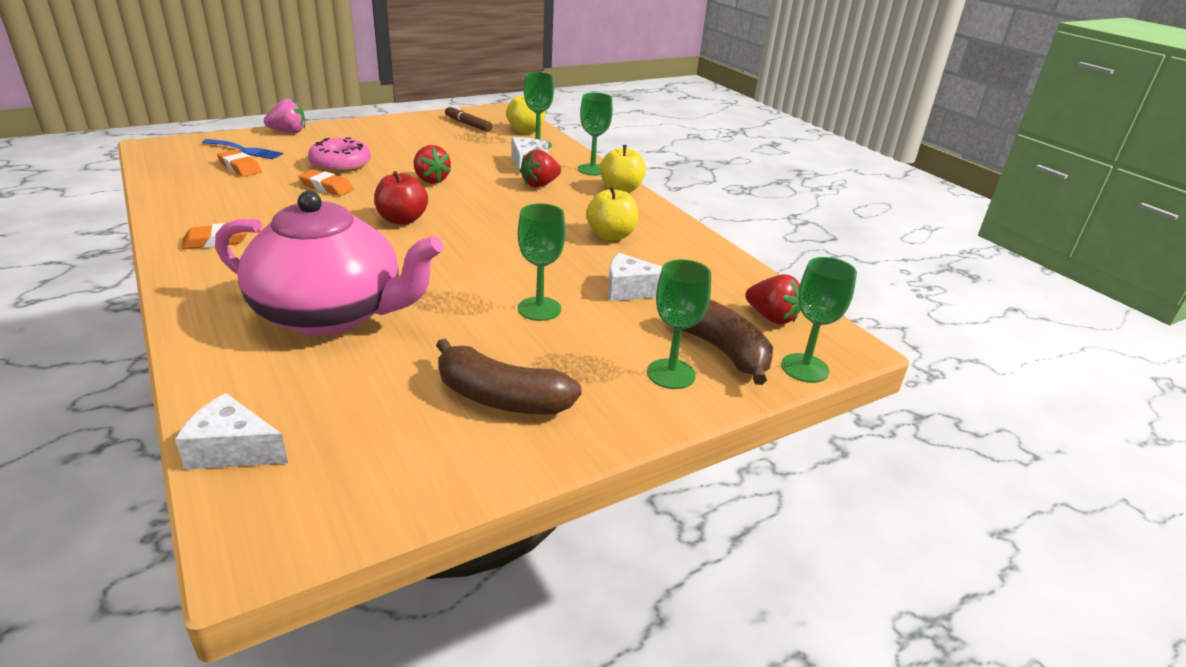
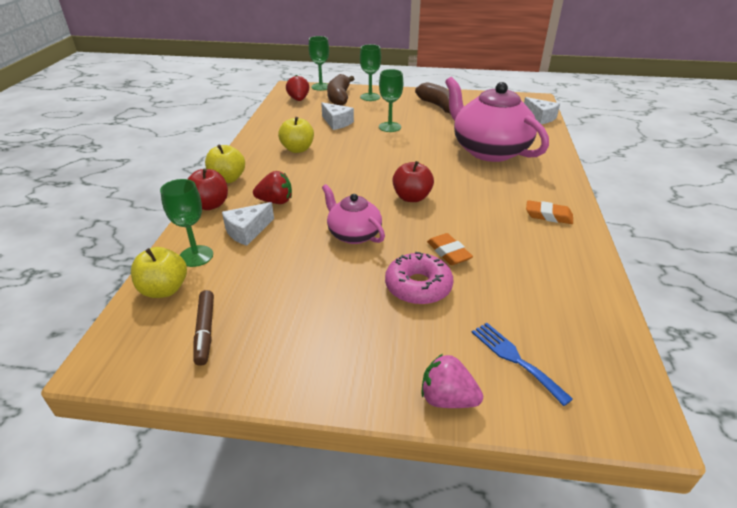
camera: 140 degrees left, 5 degrees up
orange eraser [217,149,262,177] -> none
red strawberry [414,145,451,184] -> pink teapot [322,184,385,244]
green goblet [578,93,613,176] -> red apple [188,168,228,210]

